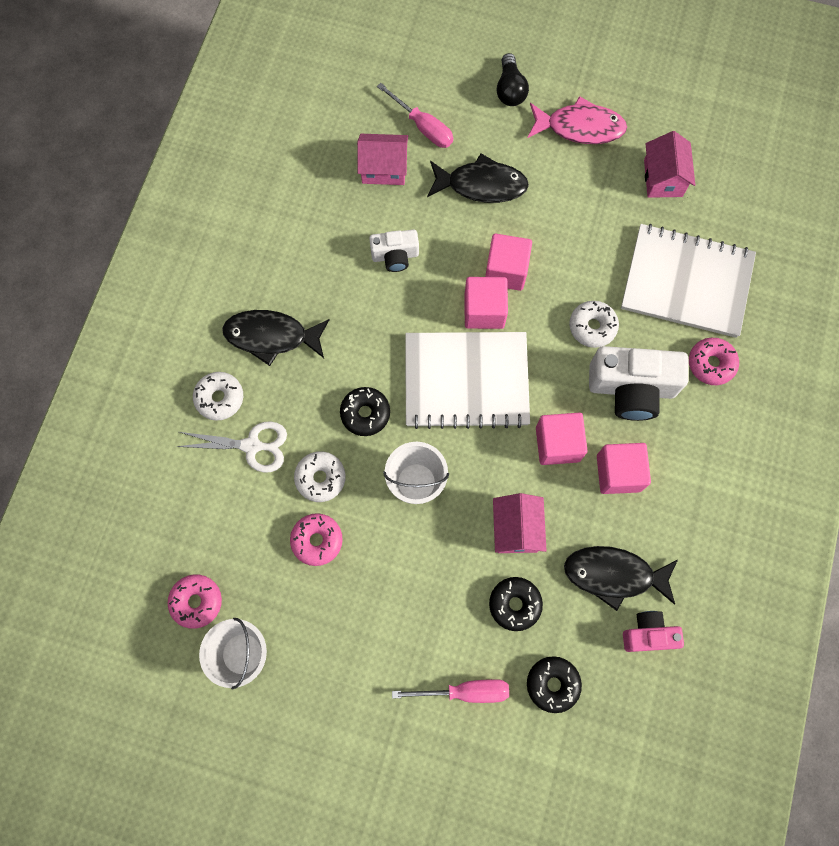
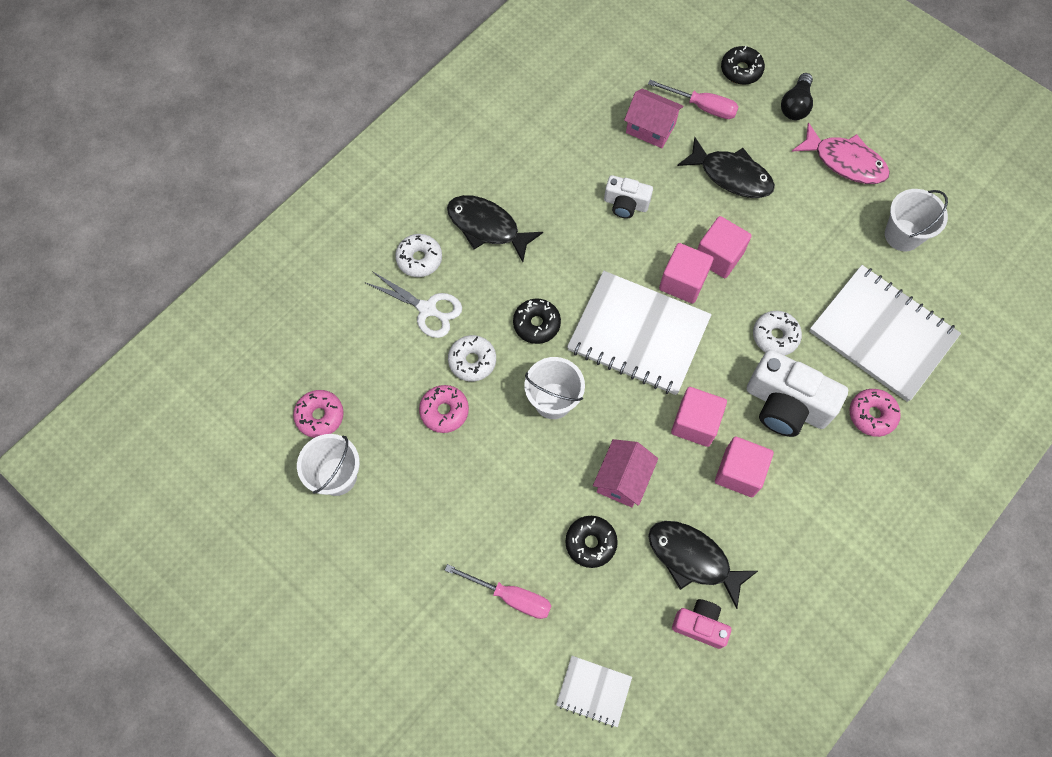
camera: 25 degrees right, 5 degrees down
pink screwdriver [377,83,453,148] -> pink screwdriver turned 45 degrees counterclockwise [648,80,739,119]
black donut [527,656,582,713] -> black donut moved to [721,46,765,85]
pink house [644,131,695,198] -> white bucket [885,189,948,251]
none -> white notebook [556,656,632,727]

